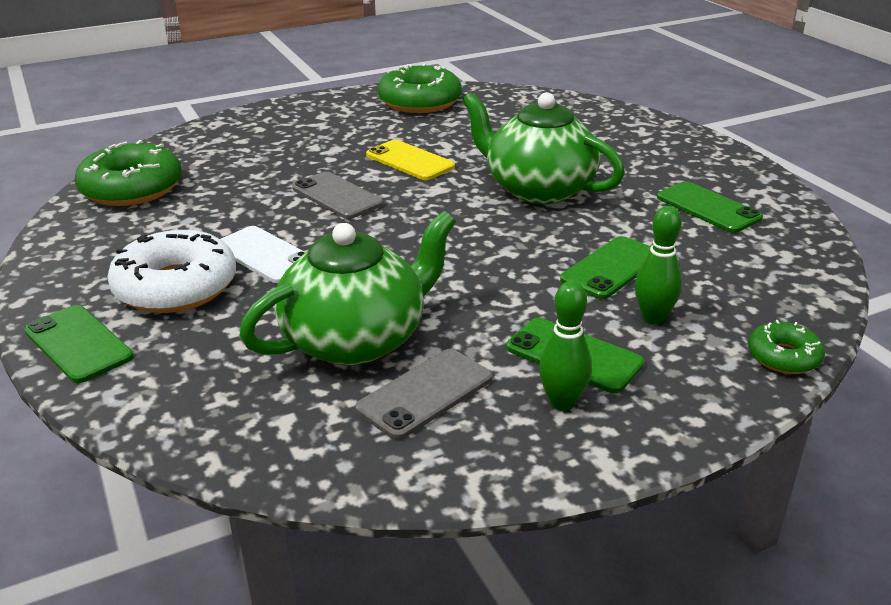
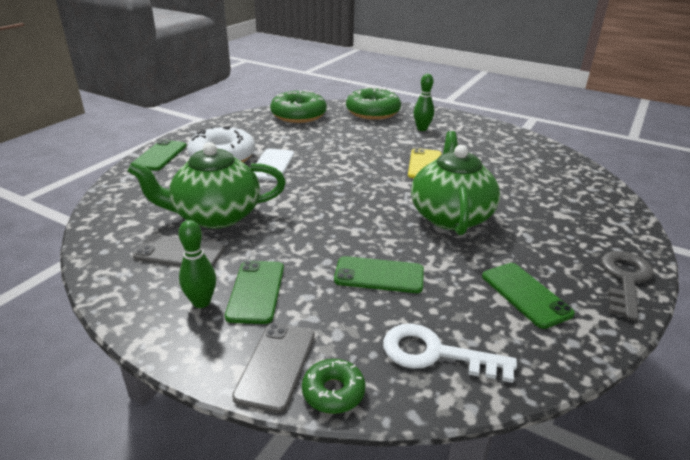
camera: 55 degrees right, 0 degrees up
green teapot [239,211,456,366] -> green teapot turned 150 degrees clockwise [128,142,286,229]
grey phone [292,172,383,219] -> grey phone moved to [232,323,315,413]
green donut [378,63,462,113] -> green donut moved to [346,87,401,120]
green bowling pin [635,206,682,324] -> green bowling pin moved to [414,74,434,131]
green phone [657,181,763,233] -> green phone turned 45 degrees counterclockwise [482,263,575,329]
none -> white key [383,324,517,383]
none -> grey key [601,251,654,321]

